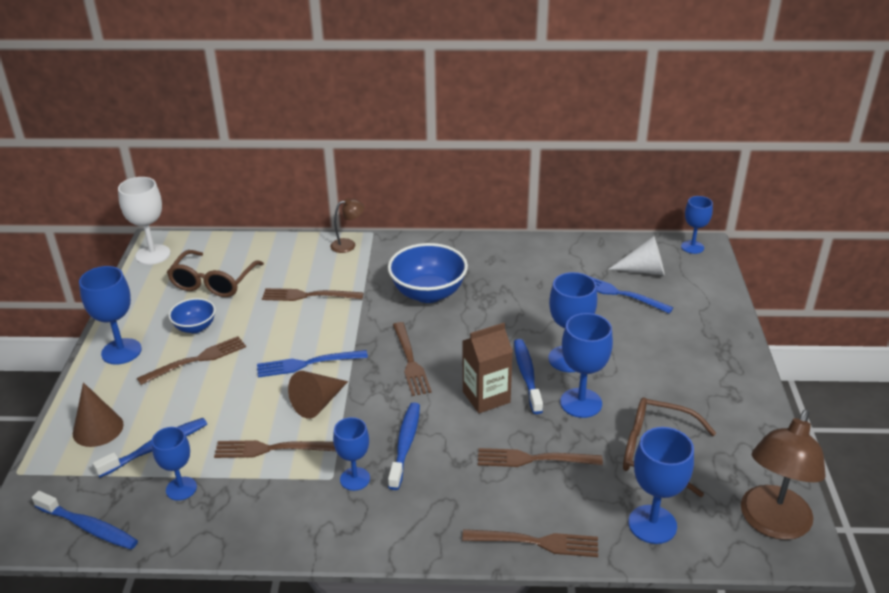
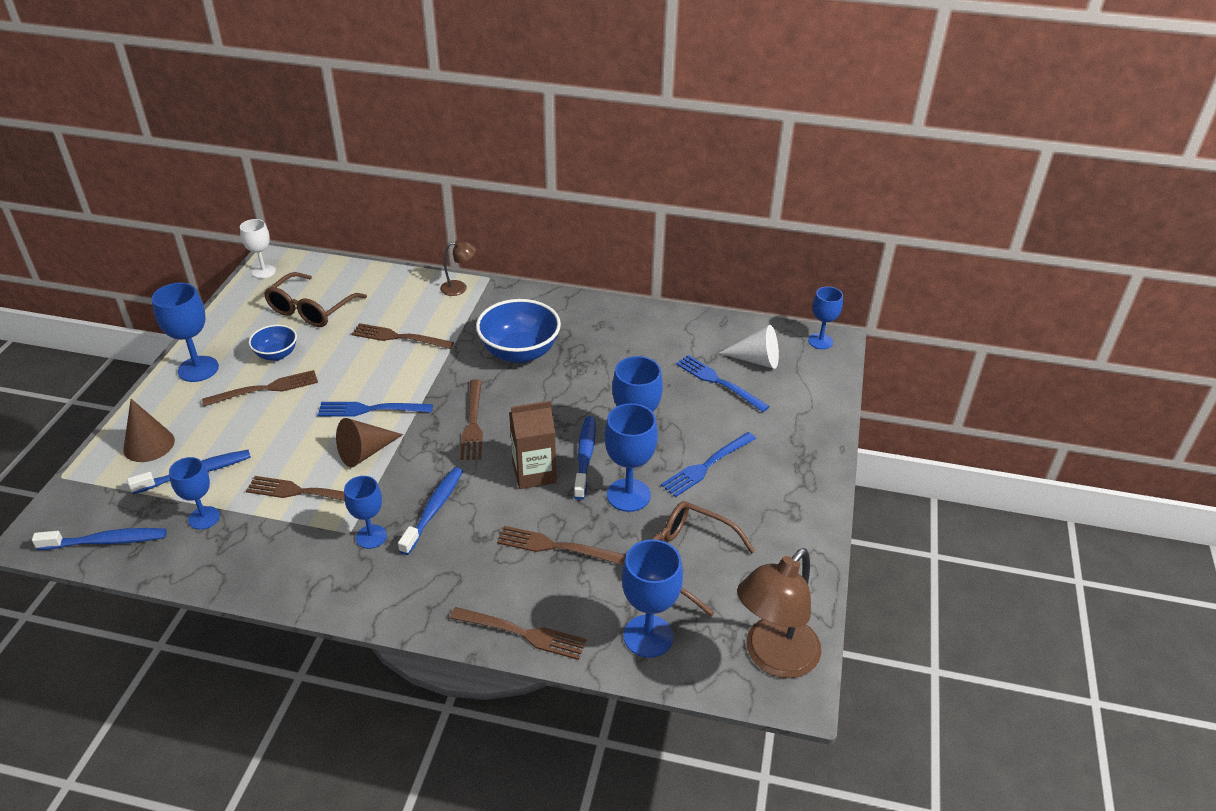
camera: 10 degrees right, 5 degrees up
blue toothbrush [32,491,138,550] -> blue toothbrush turned 45 degrees counterclockwise [32,528,167,550]
white goblet [118,177,171,265] -> white goblet [240,219,276,279], size x0.66
none -> blue fork [661,432,756,497]

